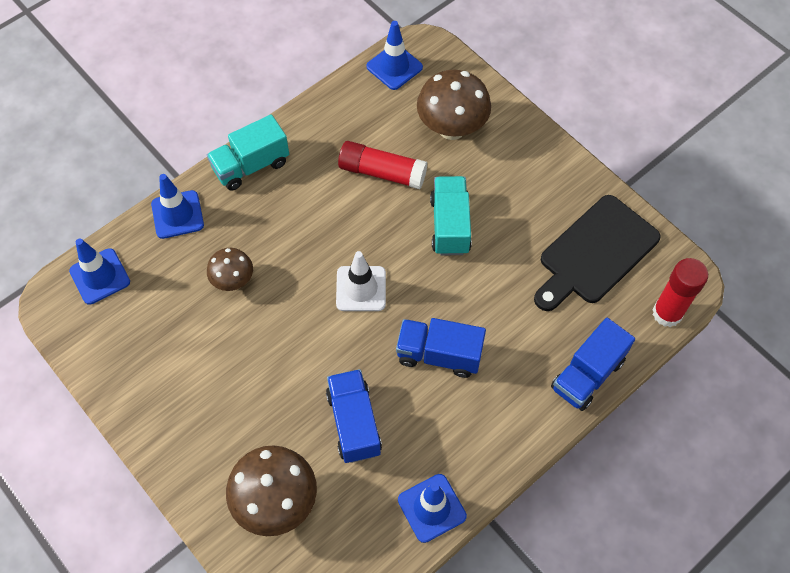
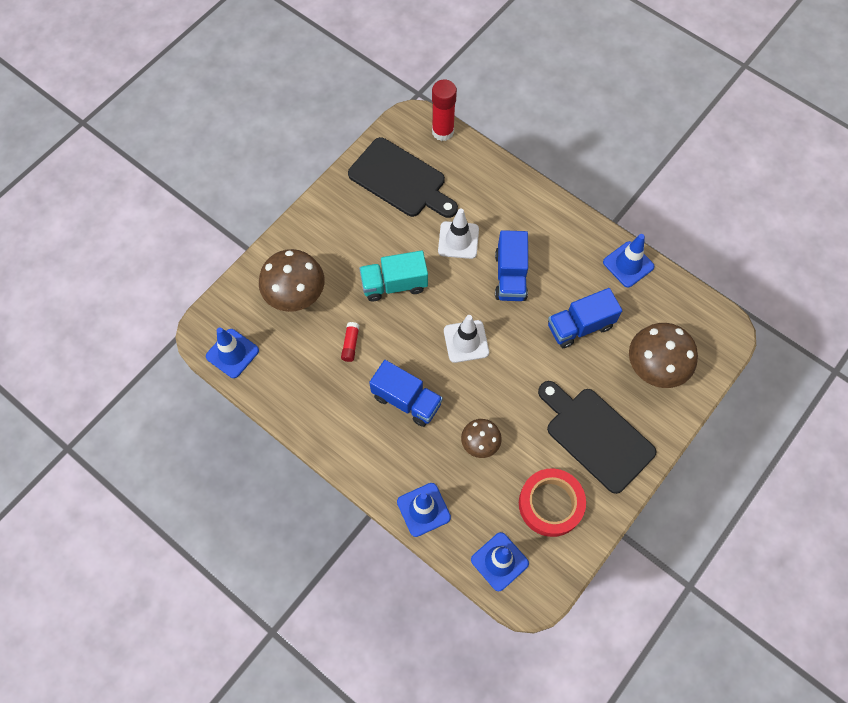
camera: 100 degrees left, 5 degrees up
turquoise truck [207,114,289,191] -> none
red glue stick [338,141,427,189] -> red glue stick [341,322,359,362], size x0.51
blue truck [551,318,635,411] -> blue truck moved to [369,360,443,427]
none -> white traffic cone [438,208,479,259]
none -> red tape [519,468,586,537]
none -> black cutting board [538,381,657,494]

